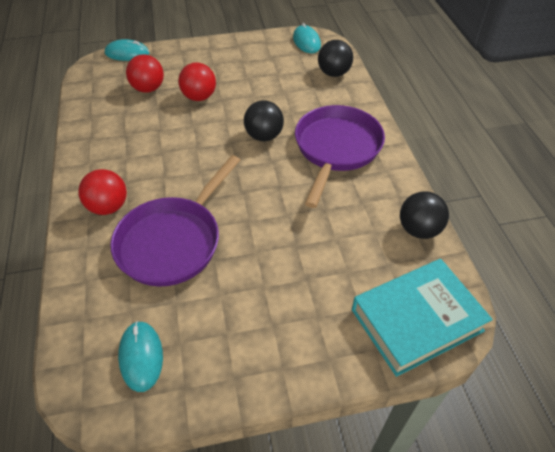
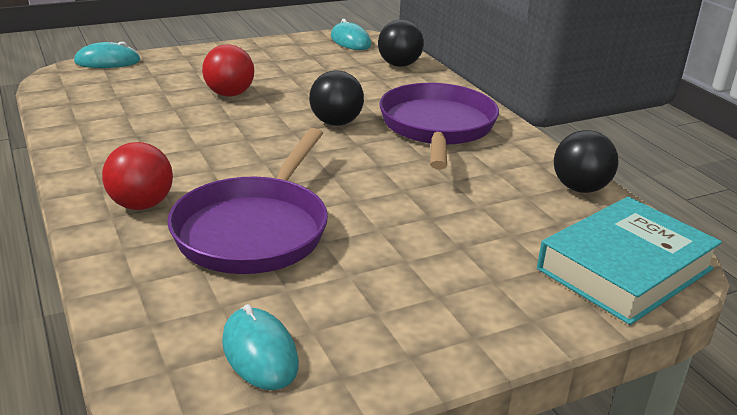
camera: 15 degrees left, 20 degrees down
red ball [126,54,164,93] -> none

